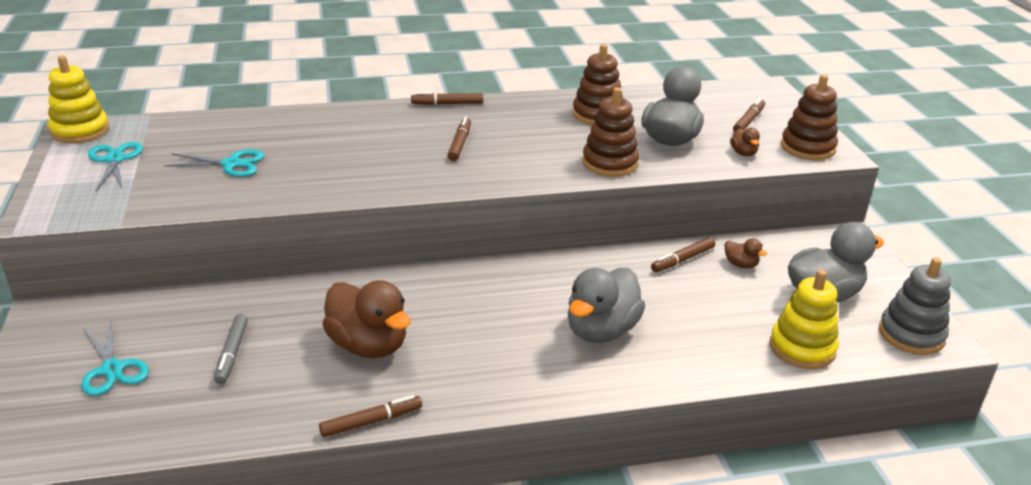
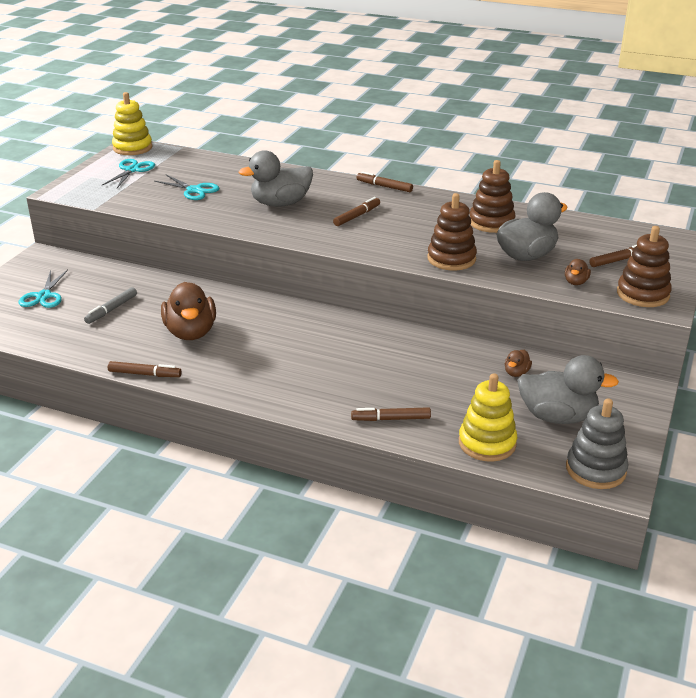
camera: 35 degrees right, 0 degrees up
grey duck [568,268,645,343] -> grey duck moved to [239,150,313,207]
brown marker [651,237,715,272] -> brown marker moved to [351,407,431,421]
brown duck [724,238,767,268] -> brown duck turned 45 degrees clockwise [505,350,532,377]

